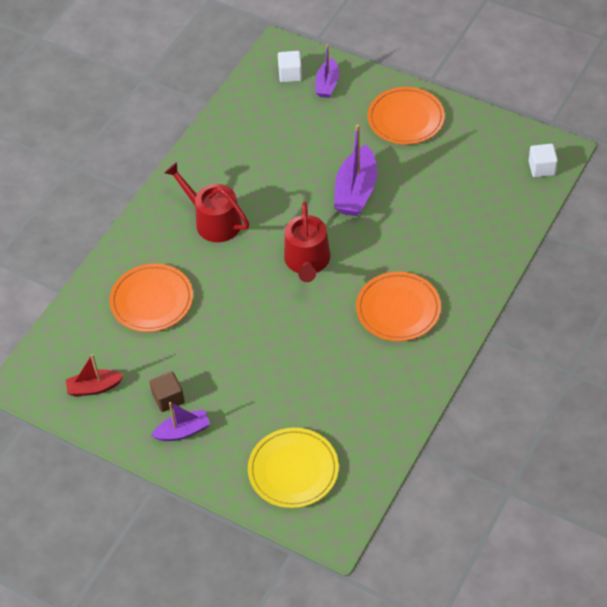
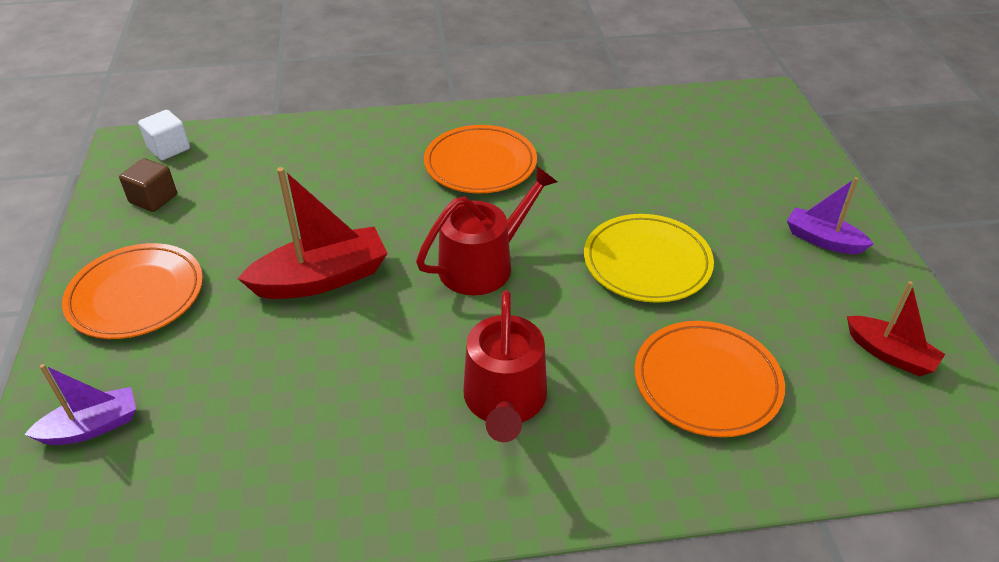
camera: 130 degrees left, 10 degrees down
brown cube [150,371,185,412] -> brown cube moved to [119,158,177,212]
yellow plate [248,428,339,508] -> yellow plate moved to [584,214,714,303]
white cube [278,51,302,82] -> none
purple boat [334,124,377,216] -> red boat [237,167,388,299]

